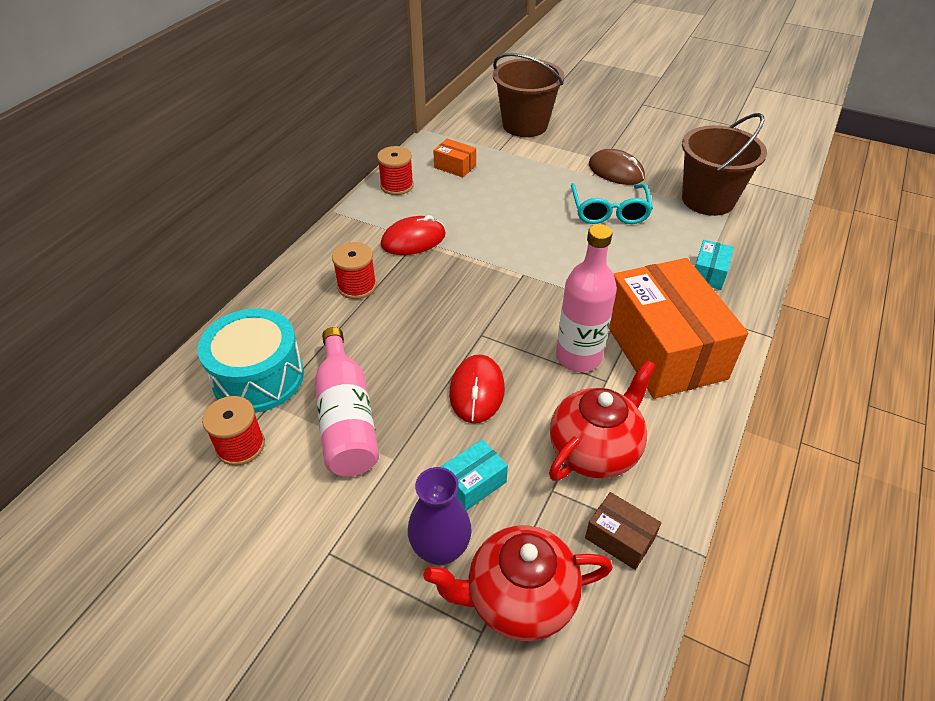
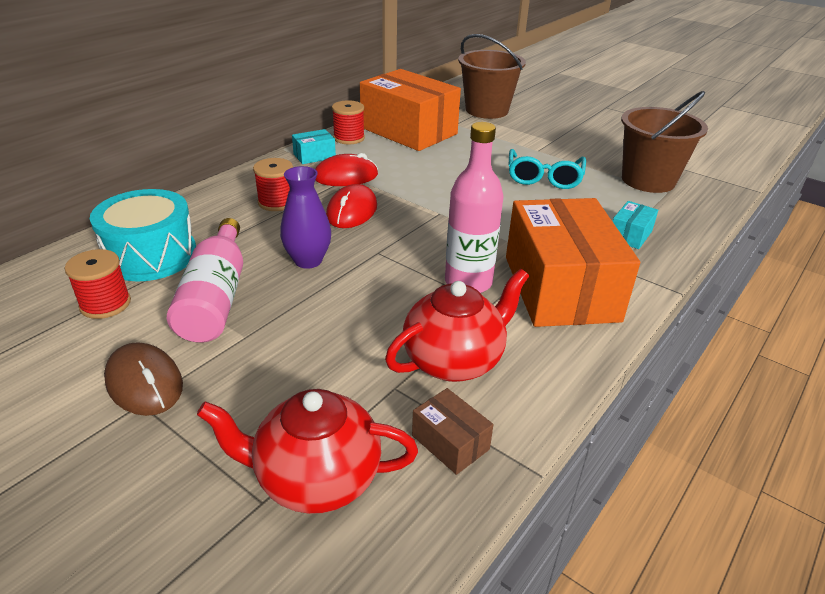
camera: 10 degrees right, 10 degrees down
purple vase [408,467,472,565] -> purple vase moved to [280,166,331,269]
orange box [433,139,476,177] -> orange box [360,69,461,151], size x2.44
turquoise box [441,439,508,511] -> turquoise box moved to [292,129,336,164]
red mouse [449,355,505,423] -> red mouse moved to [326,184,377,228]
brown mouse [589,149,645,185] -> brown mouse moved to [104,342,183,416]

